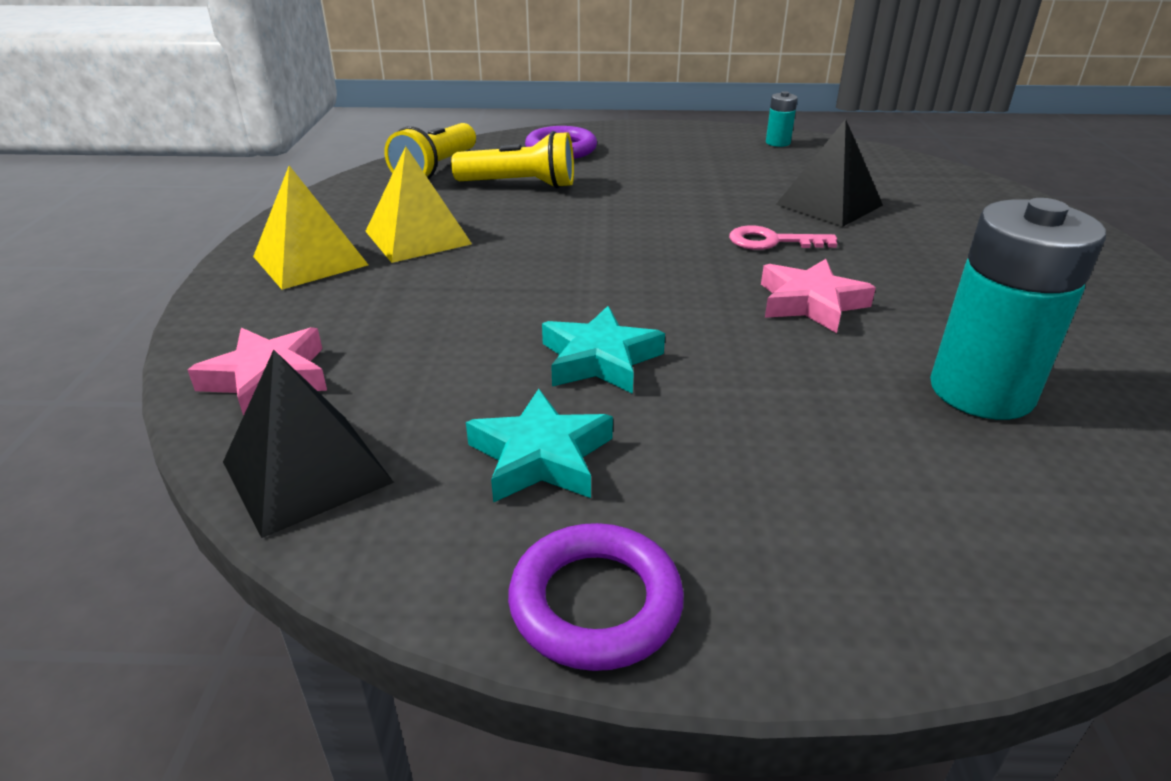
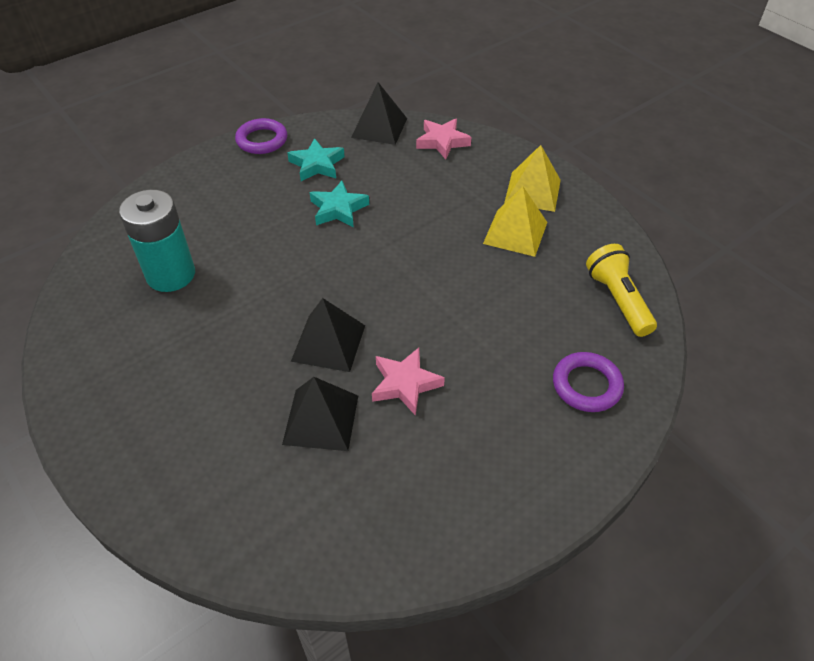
camera: 140 degrees right, 15 degrees up
yellow flashlight [451,131,574,188] -> none
pink key [729,225,837,250] -> black pyramid [291,298,365,372]
pink star [761,259,876,333] -> pink star moved to [372,348,445,416]
turquoise battery [766,91,798,147] -> none

